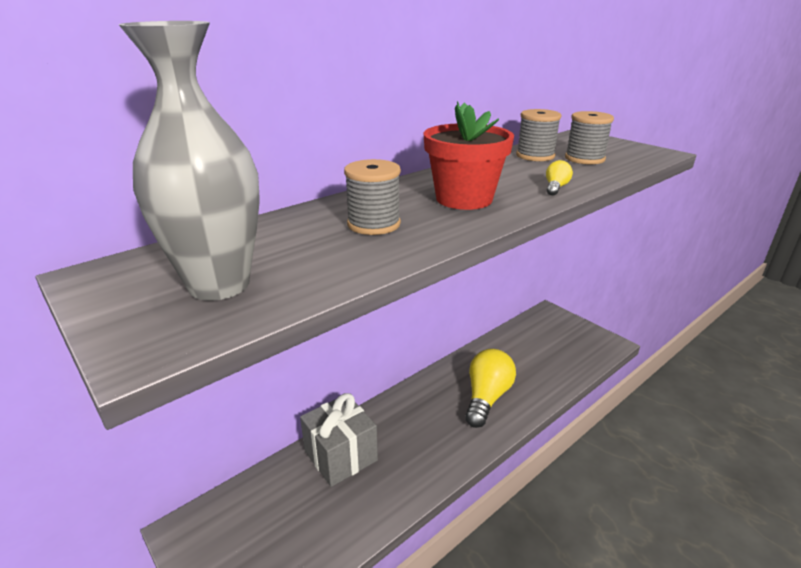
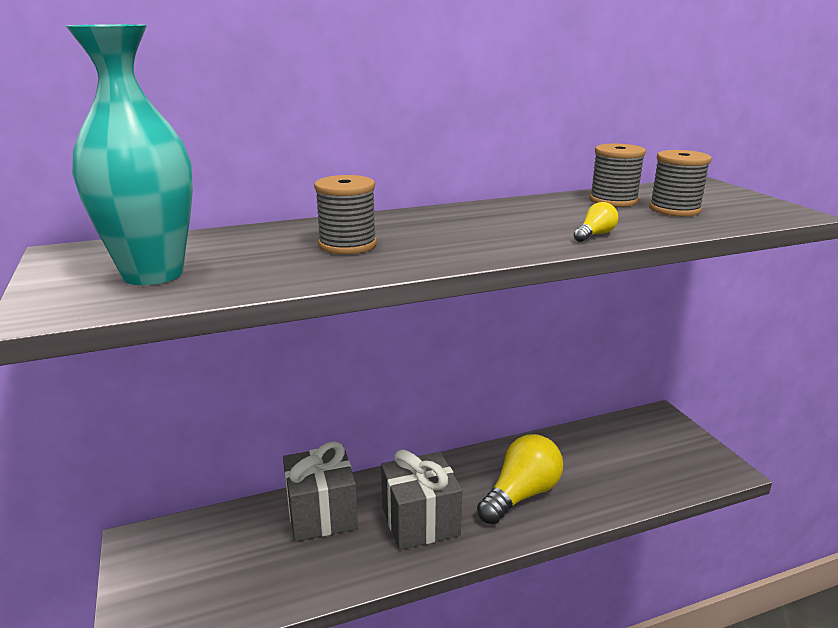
camera: 20 degrees right, 5 degrees down
grey vase [119,21,260,301] -> turquoise vase [66,24,193,285]
red flower pot [423,101,514,210] -> none
none -> grey gift [381,449,462,550]

